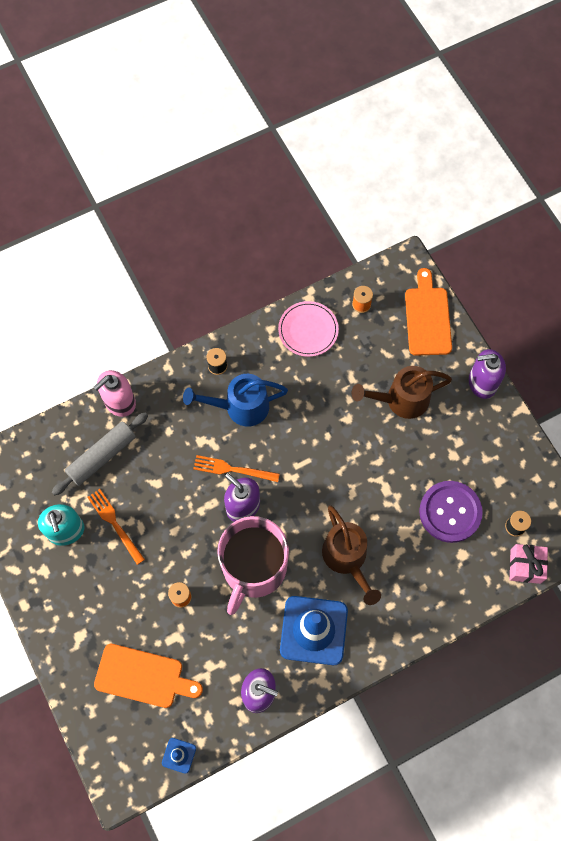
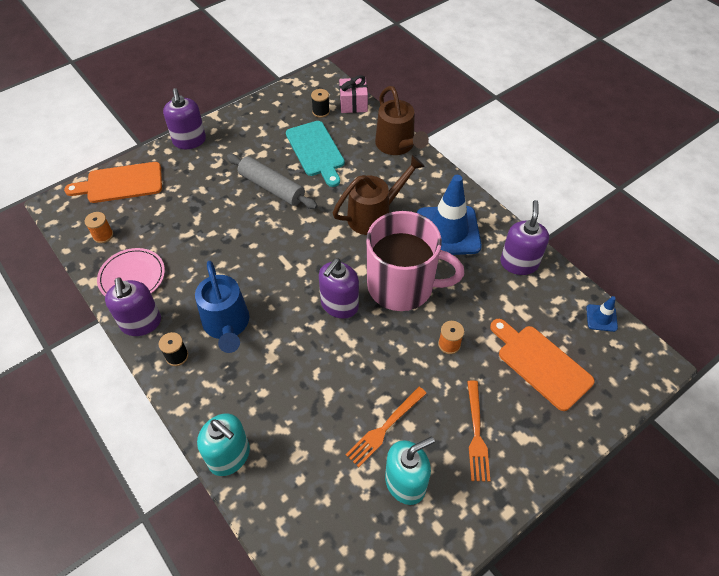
camera: 100 degrees left, 15 degrees down
grey rolling pin [52,413,148,495] -> grey rolling pin moved to [227,154,318,209]
pink soap dispenser [94,370,136,417] -> turquoise soap dispenser [197,414,250,476]
orange cutting board [94,644,203,708] -> orange cutting board turned 45 degrees counterclockwise [490,319,595,411]
orange fork [193,455,280,482] -> orange fork moved to [467,380,490,481]
brown watering can [352,366,452,419] -> brown watering can moved to [375,86,429,155]
purple button [419,481,483,543] -> turquoise cutting board [286,121,345,187]
none -> purple soap dispenser [105,277,161,336]

